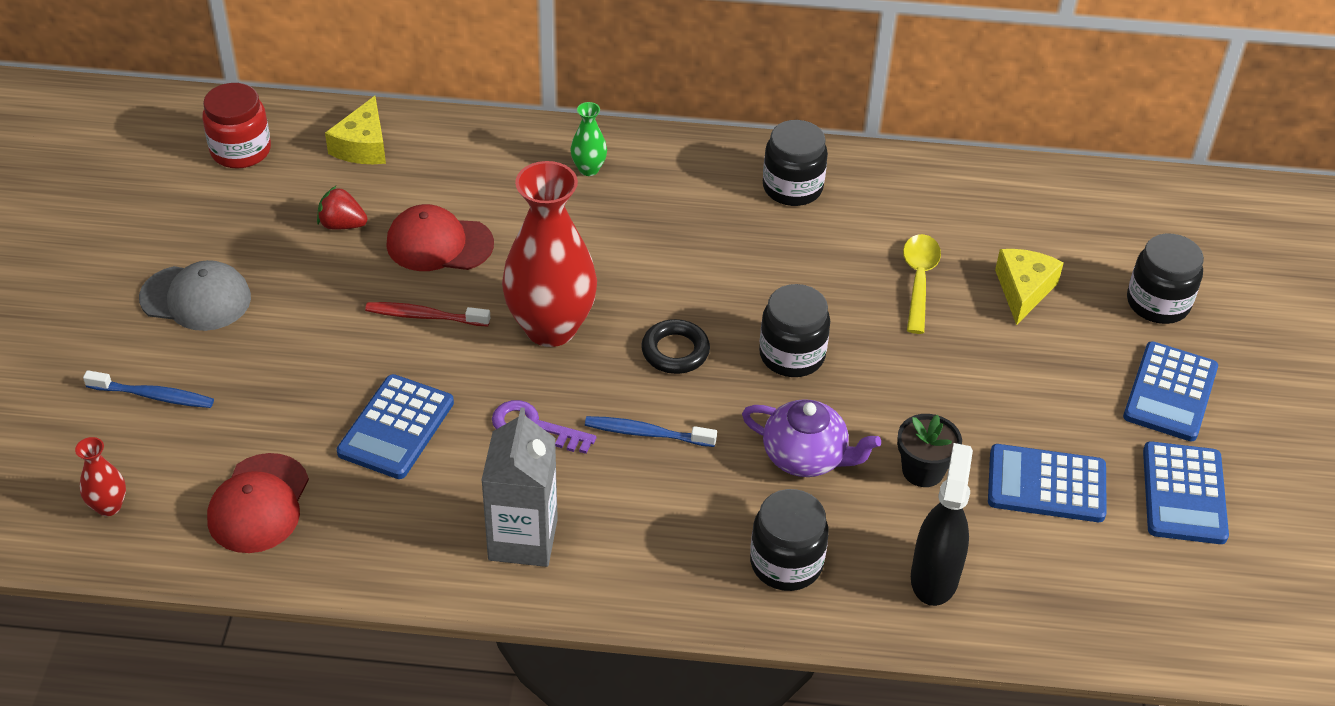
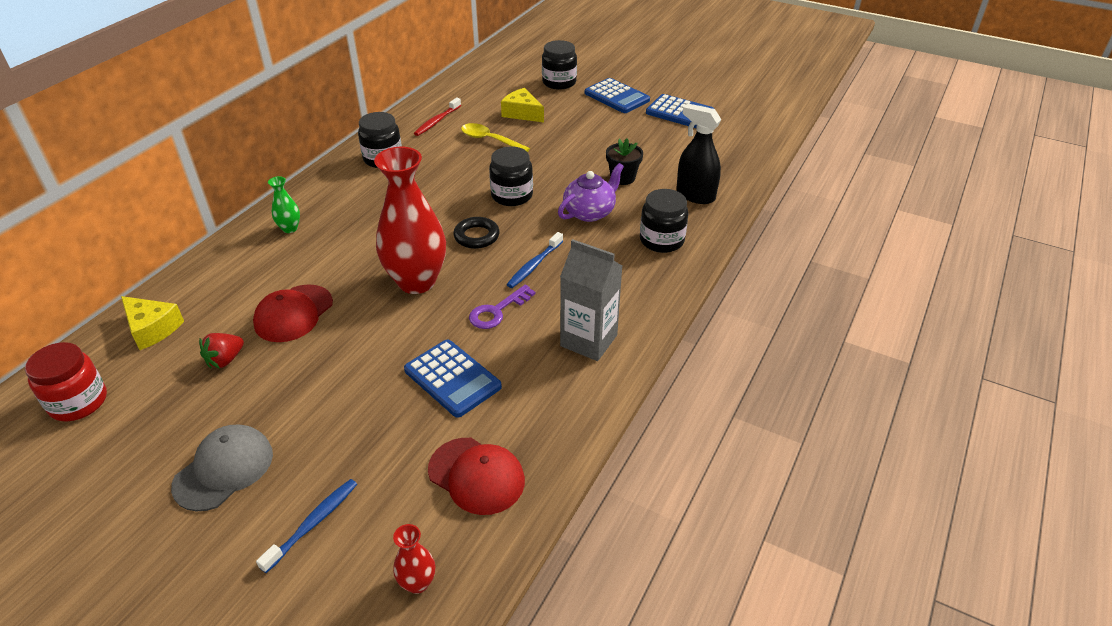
camera: 65 degrees left, 5 degrees down
red toothbrush [365,302,490,326] -> red toothbrush moved to [414,98,461,136]
blue calculator [988,444,1107,522] -> none

